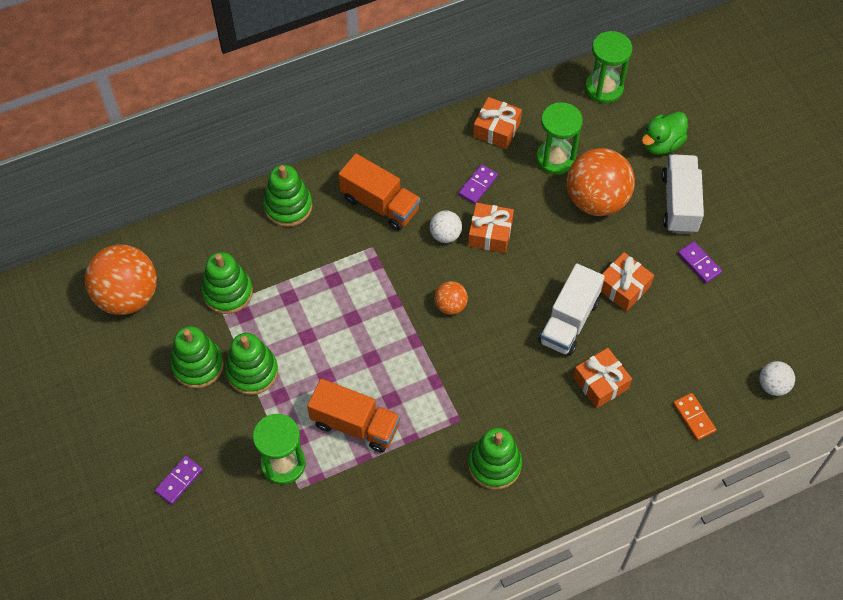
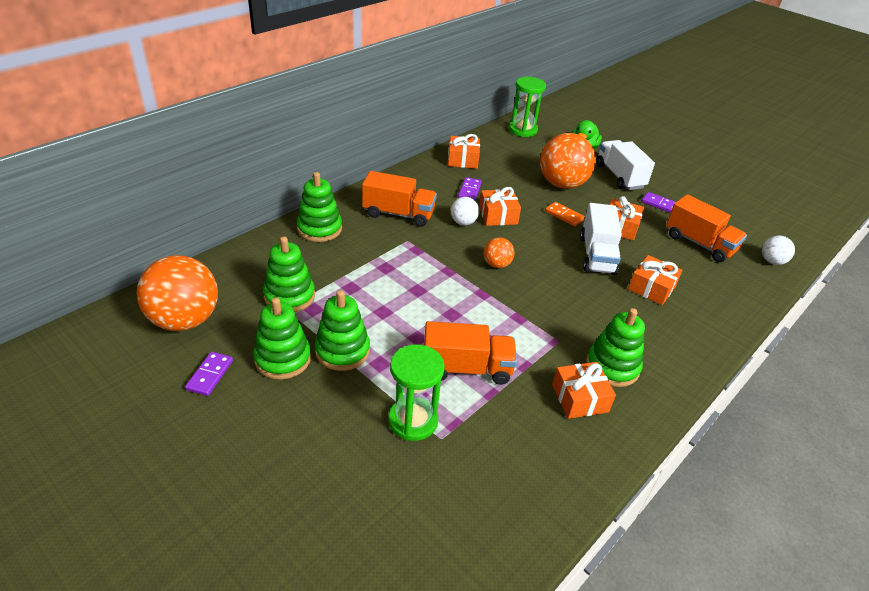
camera: 25 degrees left, 20 degrees down
purple domino [155,456,203,505] -> purple domino moved to [185,352,233,396]
green hourglass [536,102,583,175] -> none
orange domino [673,393,716,441] -> orange domino moved to [545,202,585,226]
none -> orange gift [552,362,616,419]
none -> orange truck [666,194,747,262]

